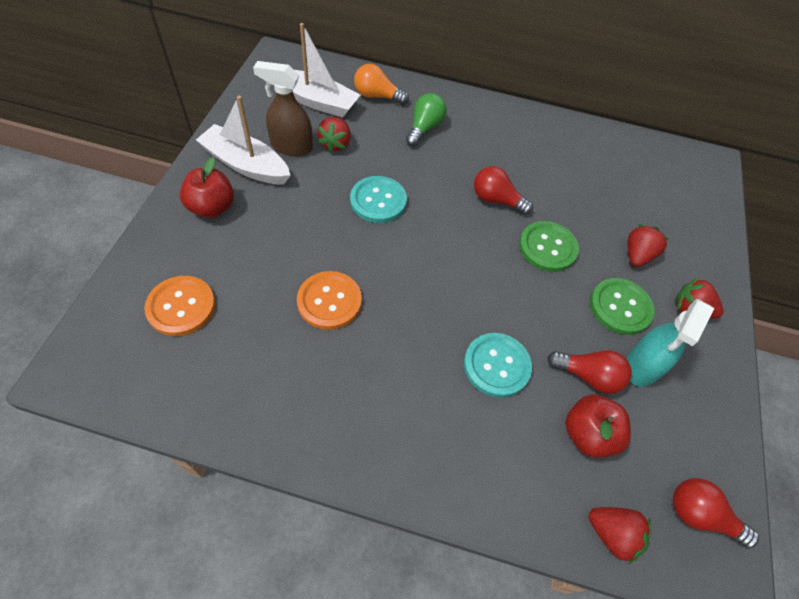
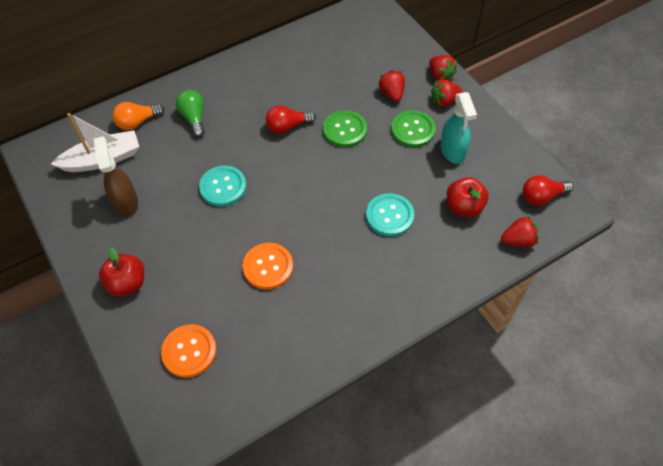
camera: 40 degrees left, 0 degrees up
white boat [196,96,291,184] -> none
brown spray bottle [253,61,313,156] -> brown spray bottle turned 105 degrees clockwise [94,136,138,217]
red strawberry [317,117,351,152] -> red strawberry moved to [429,55,457,81]
red light bulb [547,350,632,394] -> none

